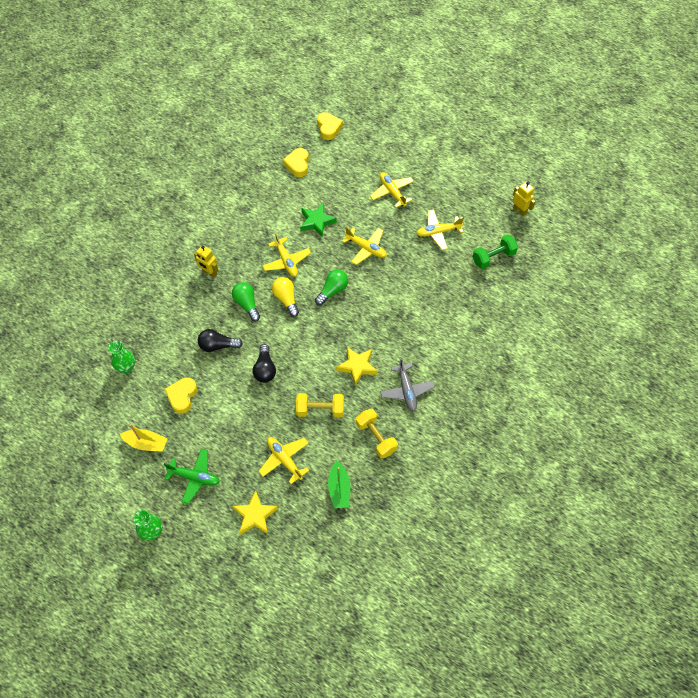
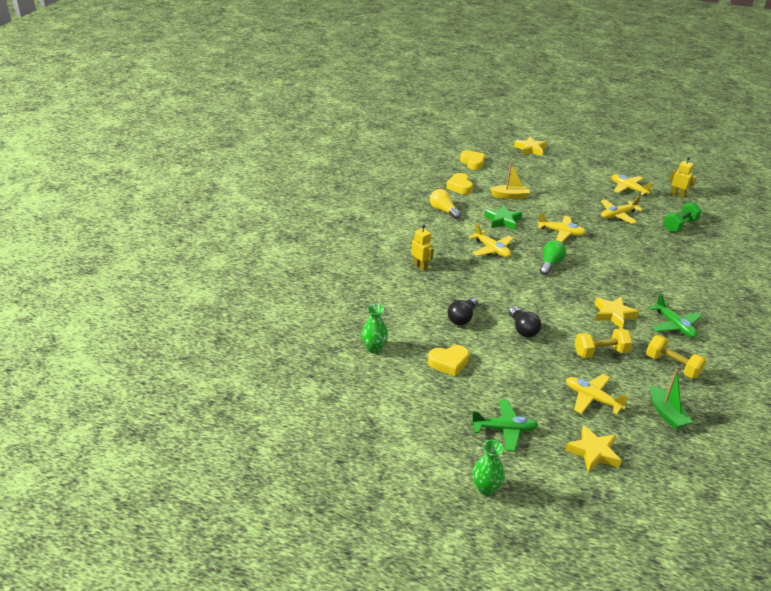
camera: 15 degrees left, 25 degrees down
yellow boat [120,424,168,452] -> yellow boat moved to [490,162,530,199]
yellow heart [165,377,197,414] -> yellow heart turned 105 degrees counterclockwise [428,345,469,376]
yellow robot [194,245,218,278] -> yellow robot turned 150 degrees counterclockwise [411,224,434,271]
black light bulb [198,329,243,352] -> black light bulb turned 45 degrees counterclockwise [447,297,478,325]
green light bulb [232,282,260,322] -> none
yellow light bulb [272,277,299,317] -> yellow light bulb moved to [430,189,461,219]
yellow plane [370,172,414,208] -> yellow plane moved to [611,174,653,196]
grey plane [380,358,435,411] -> green plane [649,294,702,338]
none -> yellow star [514,136,547,156]

